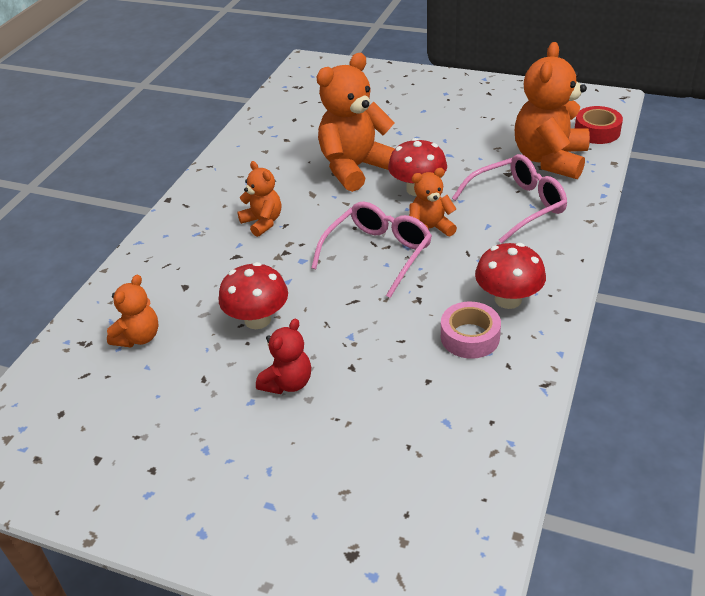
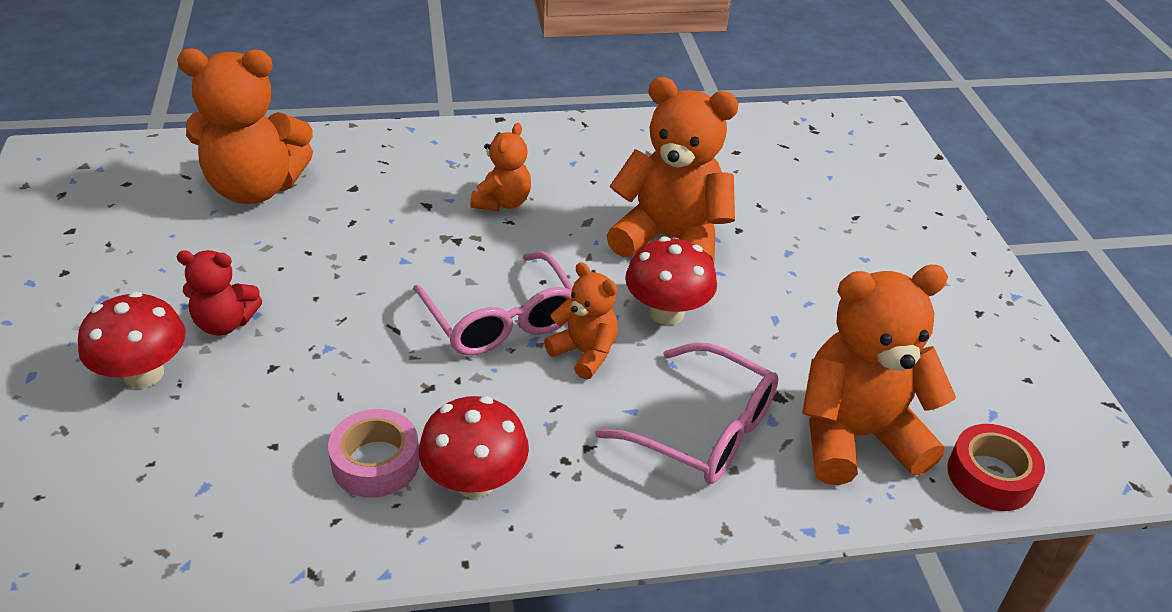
camera: 55 degrees right, 0 degrees up
orange teddy bear [107,275,159,347] -> orange teddy bear [177,48,313,204], size x1.89
red mushroom [219,262,288,329] -> red mushroom moved to [78,291,186,388]
pink glasses [311,202,432,298] -> pink glasses turned 60 degrees clockwise [413,251,573,355]

